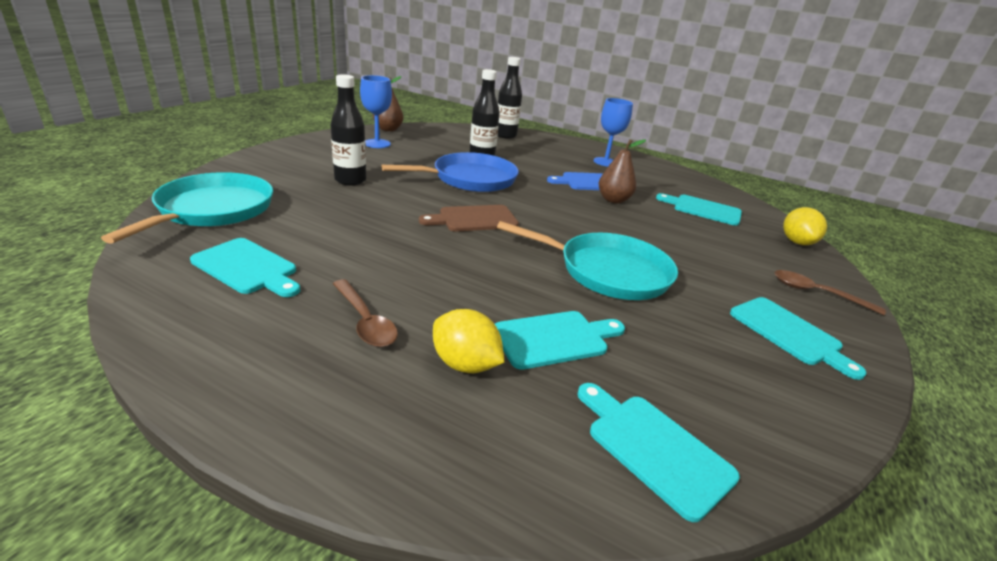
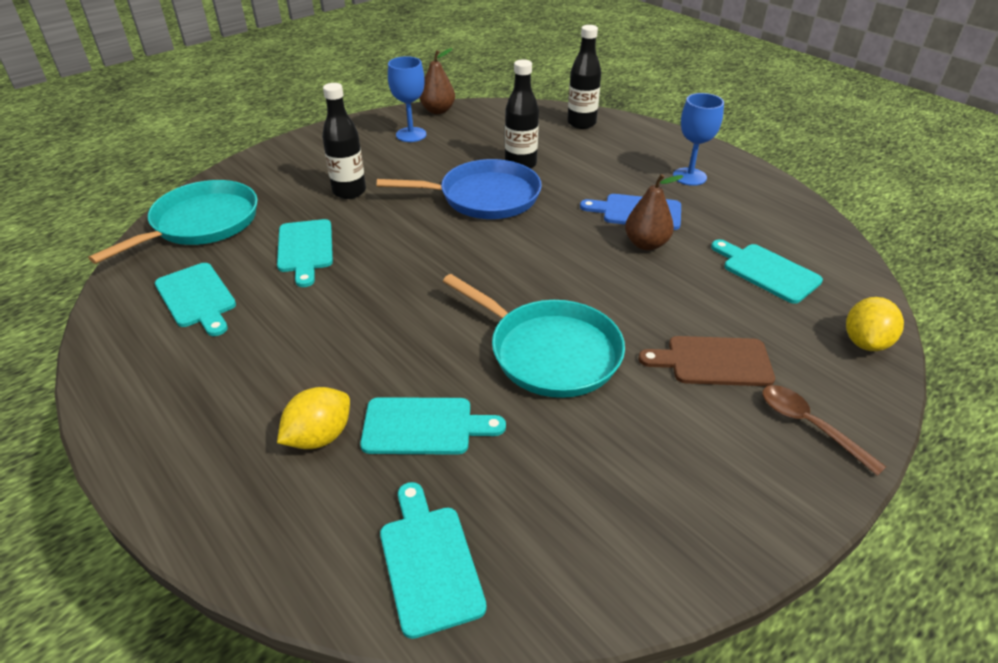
camera: 25 degrees right, 10 degrees up
brown spoon [333,279,398,347] -> none
brown cutting board [419,205,519,232] -> brown cutting board moved to [639,336,775,386]
yellow lemon [433,309,505,373] -> yellow lemon turned 75 degrees clockwise [277,387,350,449]
turquoise cutting board [730,297,867,380] -> turquoise cutting board moved to [277,219,333,287]

